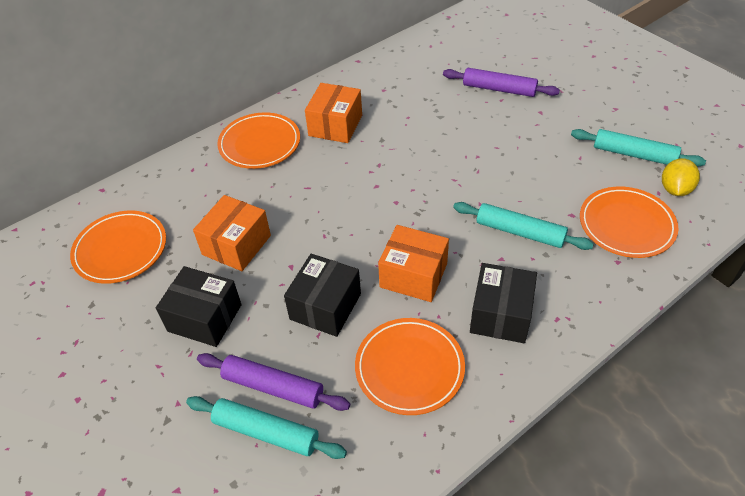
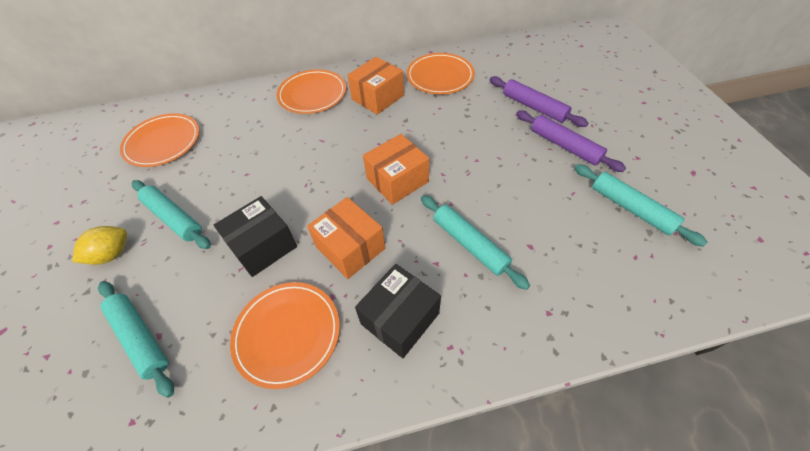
camera: 25 degrees right, 5 degrees up
black box [156,266,242,347] -> turquoise rolling pin [132,180,211,249]
orange box [193,195,271,271] -> orange box moved to [363,134,429,205]
purple rolling pin [197,353,350,411] -> purple rolling pin moved to [516,110,626,172]
orange plate [580,187,678,258] -> orange plate moved to [407,53,475,94]
yellow lemon [662,158,700,196] -> yellow lemon moved to [72,226,127,265]

